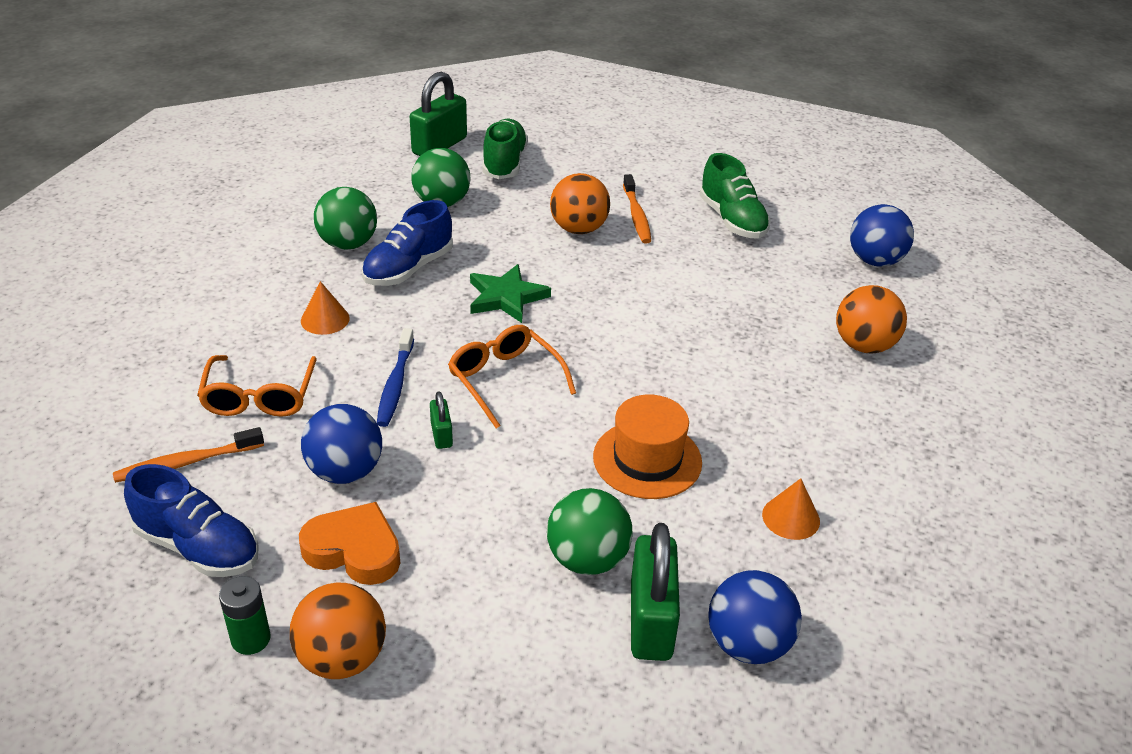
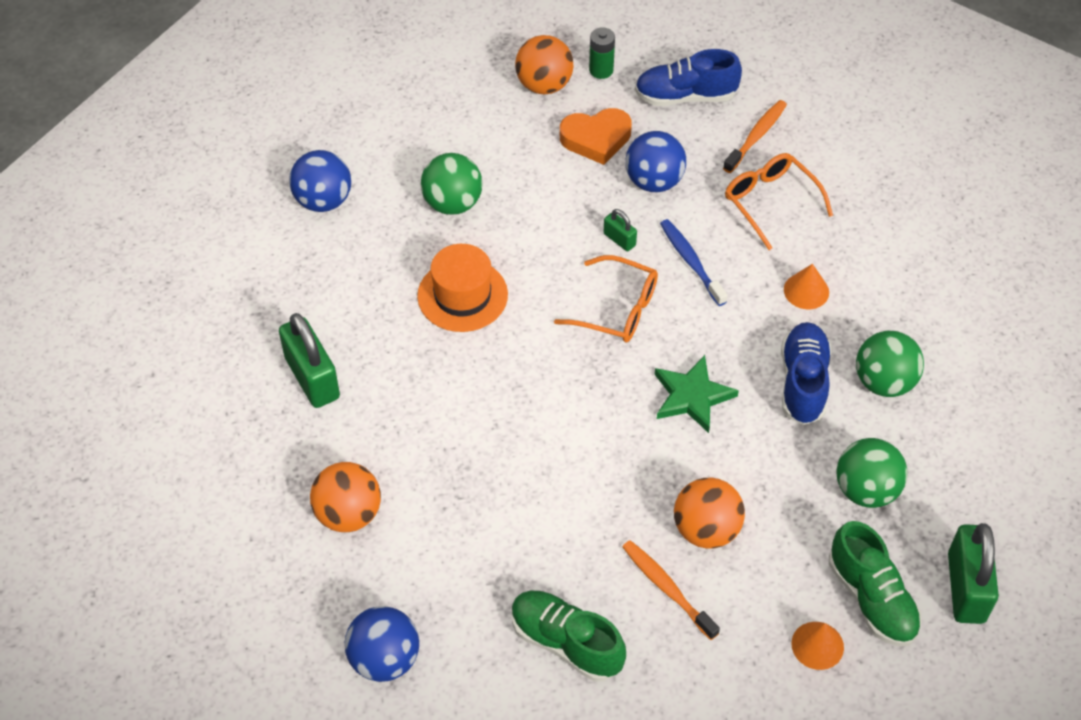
camera: 150 degrees right, 15 degrees up
green padlock [631,523,680,661] -> green padlock moved to [279,313,340,408]
orange cone [762,478,820,540] -> orange cone moved to [791,622,844,670]

